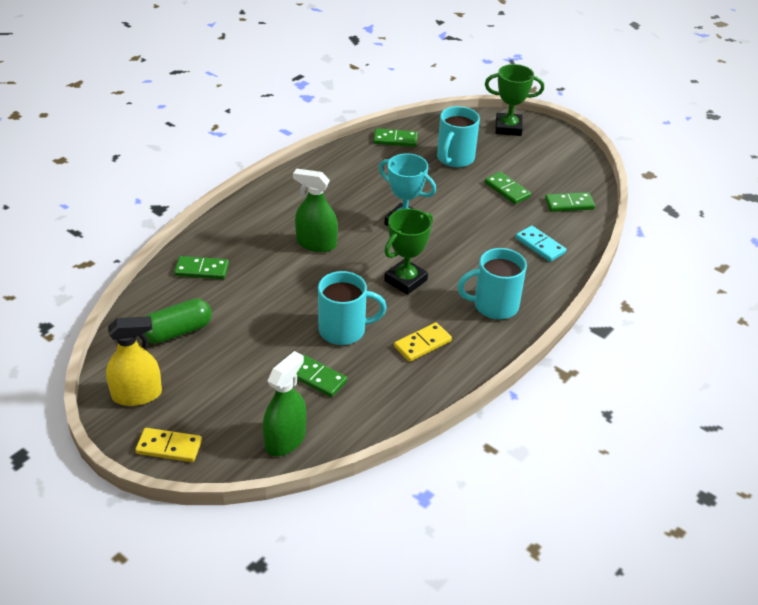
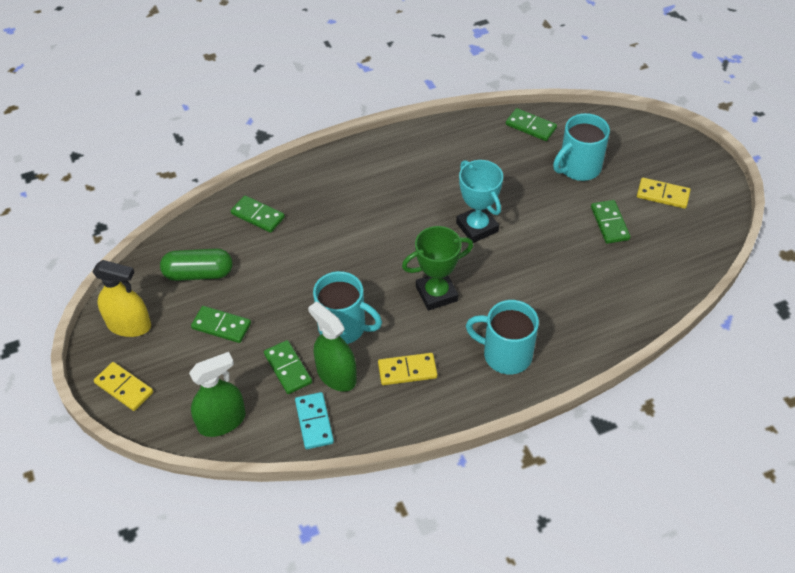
camera: 30 degrees right, 10 degrees up
green spray bottle [293,169,338,252] -> green spray bottle moved to [308,301,357,392]
green trophy [485,64,544,136] -> none
turquoise domino [516,226,566,262] -> turquoise domino moved to [295,392,334,449]
green domino [545,192,595,212] -> green domino moved to [191,306,251,343]
none -> yellow domino [637,178,691,209]

